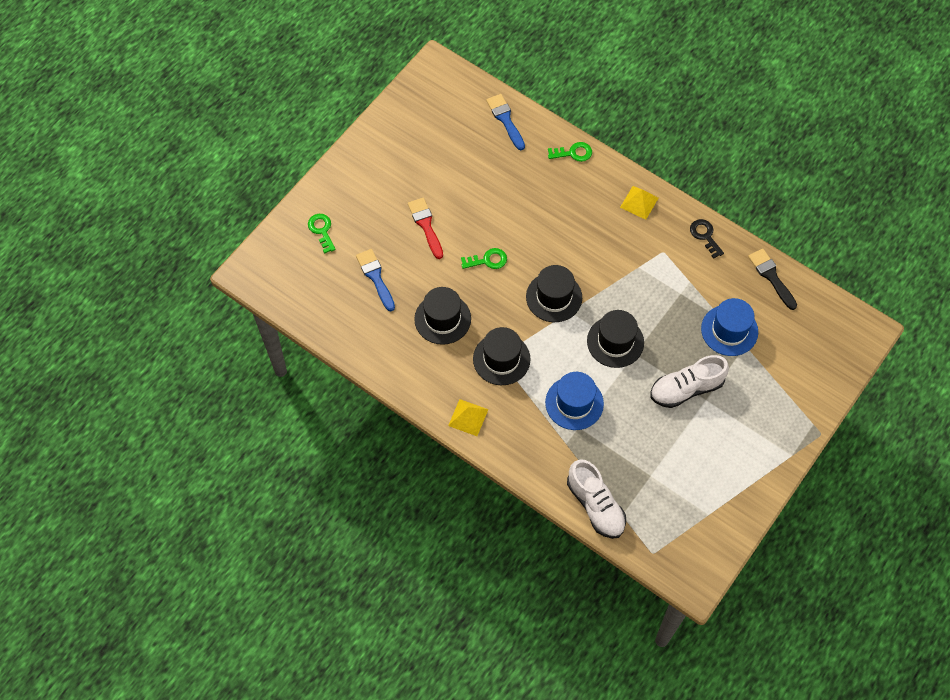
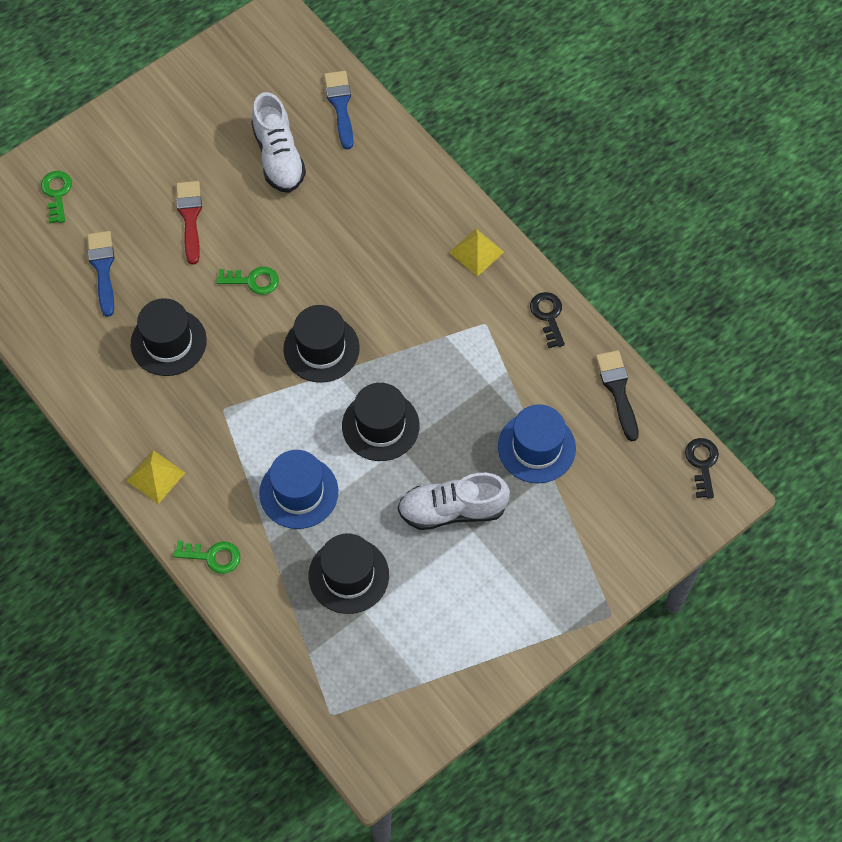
camera: 15 degrees right, 0 degrees up
black hat [473,327,531,385] -> black hat moved to [309,534,389,614]
green key [548,142,592,162] -> green key moved to [173,541,240,574]
white shoe [567,459,626,539] -> white shoe moved to [251,92,306,193]
none -> black key [685,438,719,498]

